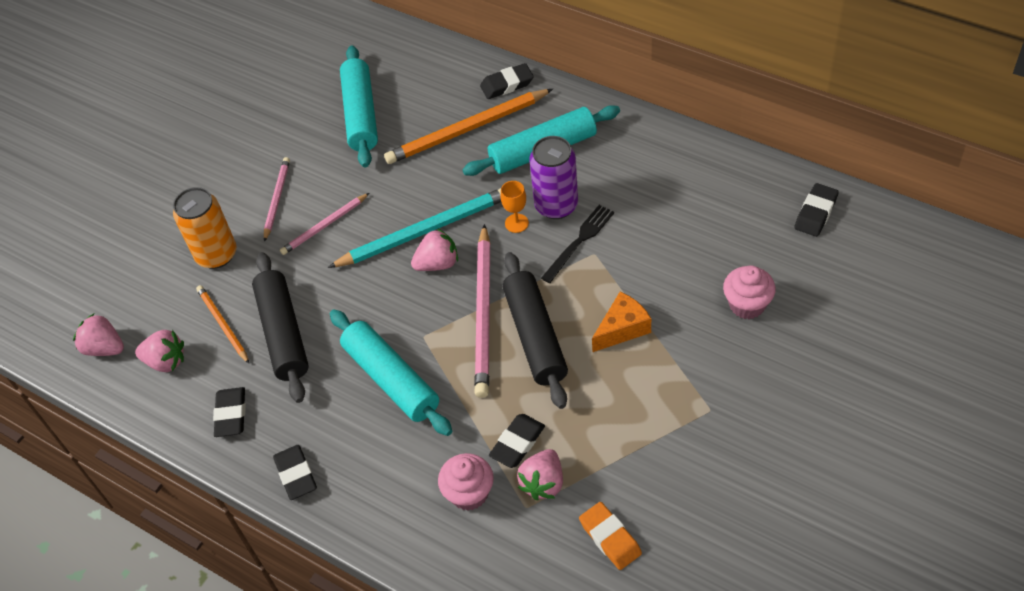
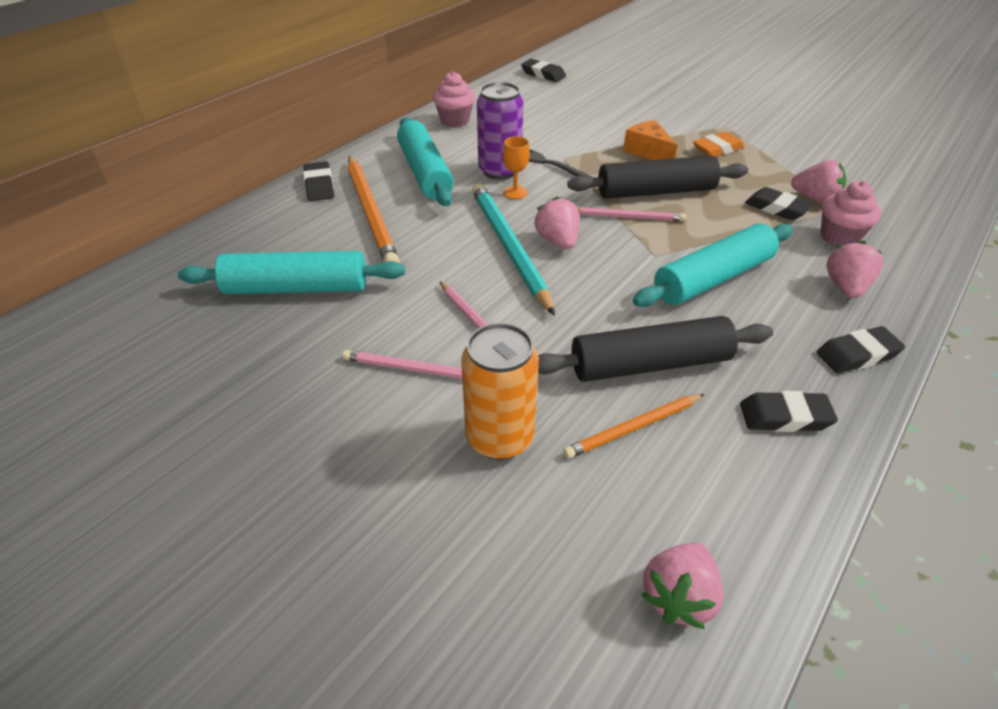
camera: 90 degrees left, 10 degrees down
pink strawberry [135,330,184,372] -> pink strawberry moved to [826,241,883,298]
pink pencil [474,224,491,398] -> pink pencil [577,207,686,222], size x0.56
orange eraser [579,502,642,570] -> orange eraser moved to [693,132,744,157]
pink cupcake [723,265,776,319] -> pink cupcake moved to [433,71,475,127]

